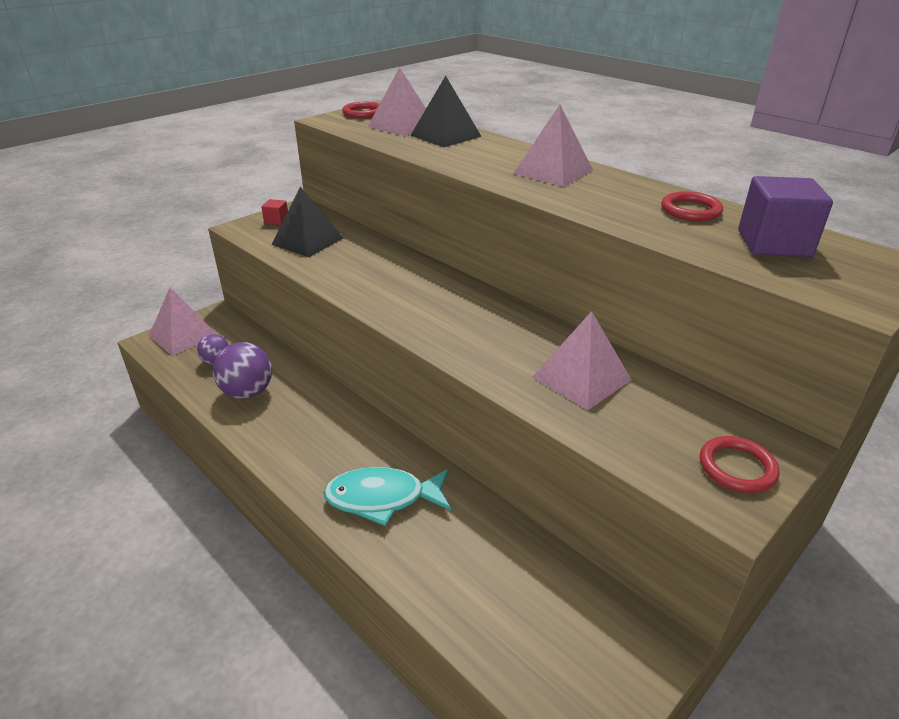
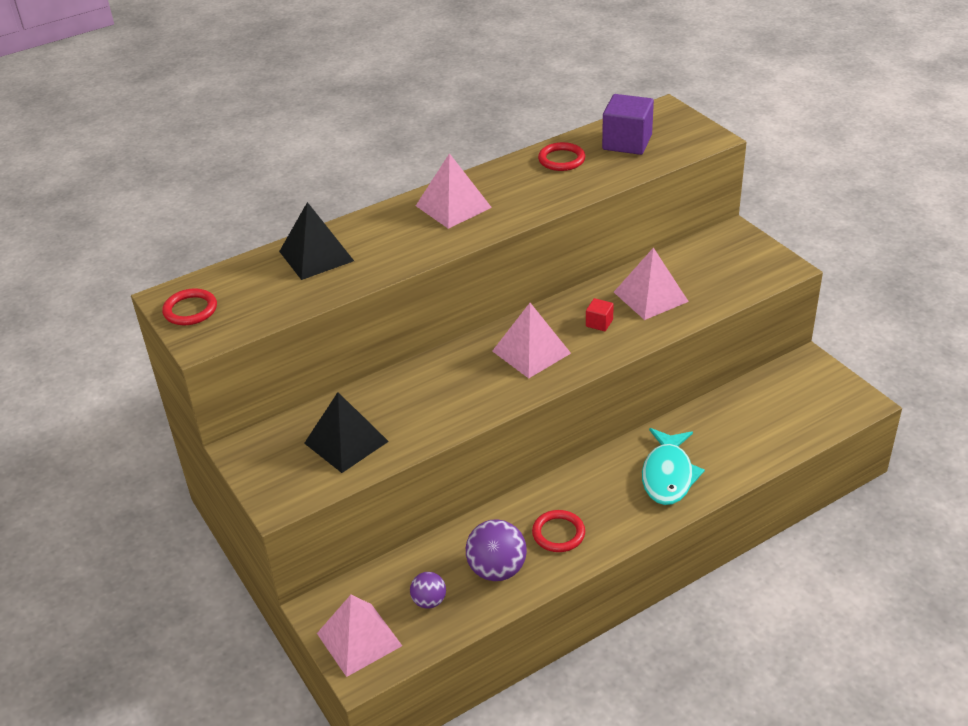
camera: 75 degrees left, 5 degrees up
red cube [261,199,288,225] -> red cube moved to [586,298,614,331]
pink pyramid [368,67,426,136] -> pink pyramid moved to [492,303,571,378]
red ring [700,436,779,493] -> red ring moved to [532,510,585,552]

